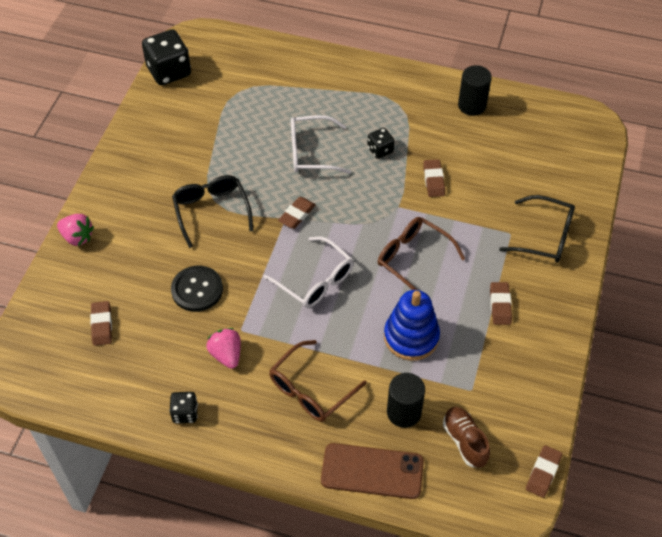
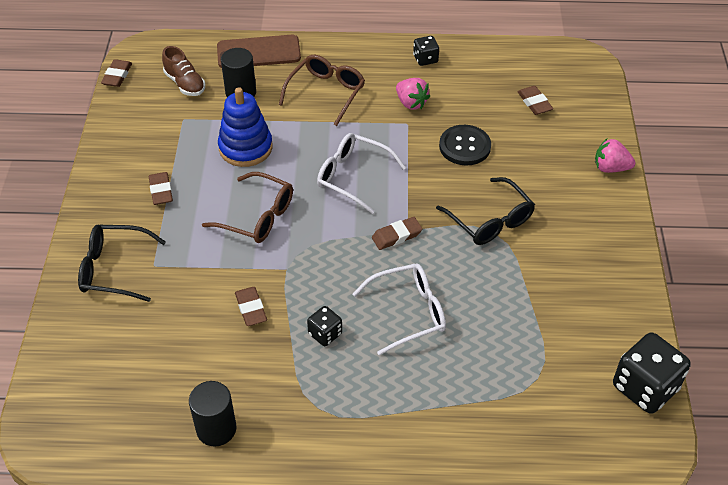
camera: 165 degrees right, 5 degrees down
brown eraser [278,197,316,229] -> brown eraser turned 45 degrees clockwise [372,217,422,250]

